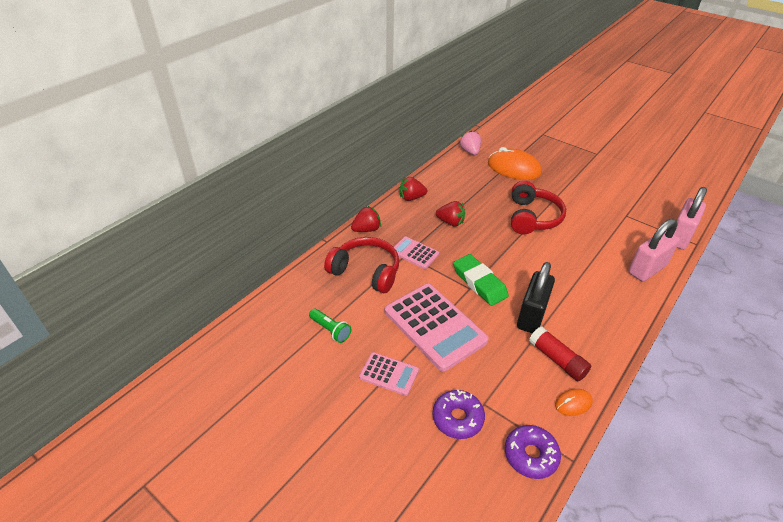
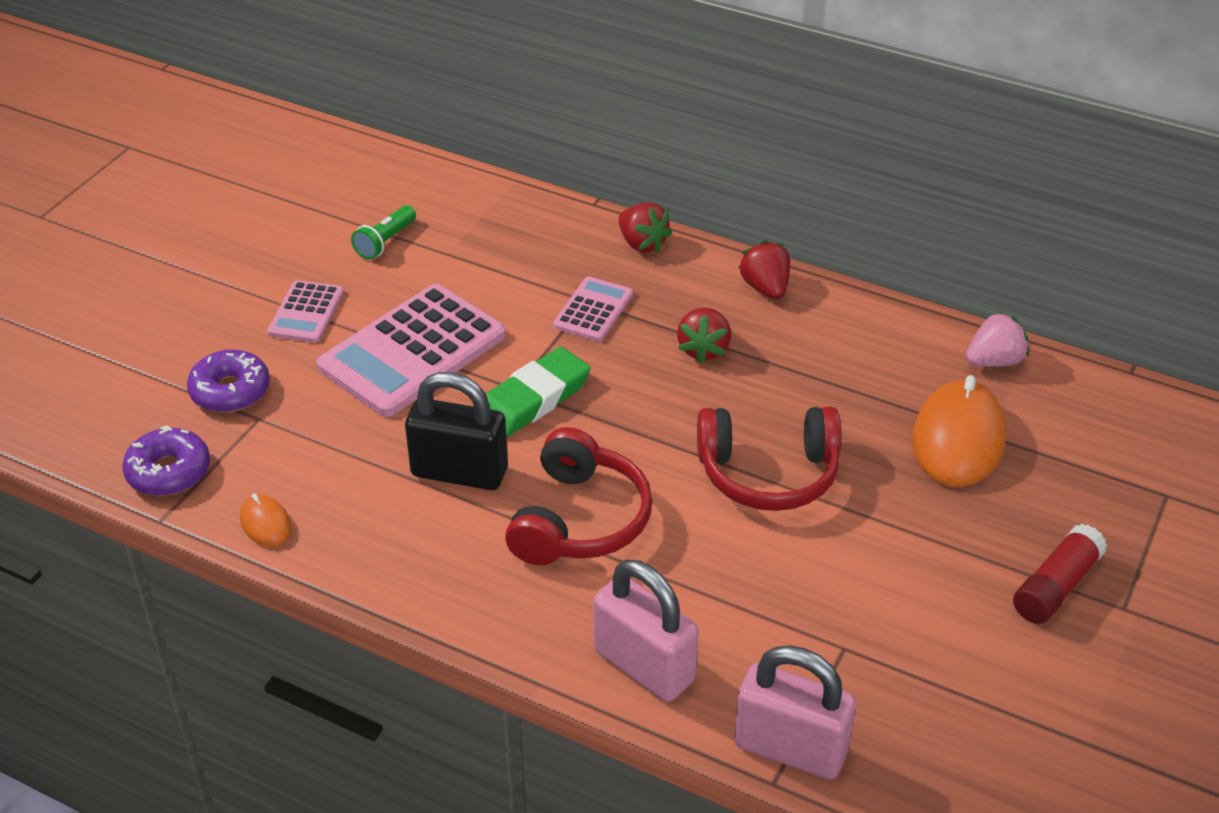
camera: 80 degrees right, 0 degrees up
red headphones [324,237,399,293] -> red headphones moved to [505,427,653,565]
red glue stick [529,327,591,381] -> red glue stick moved to [1013,524,1107,624]

